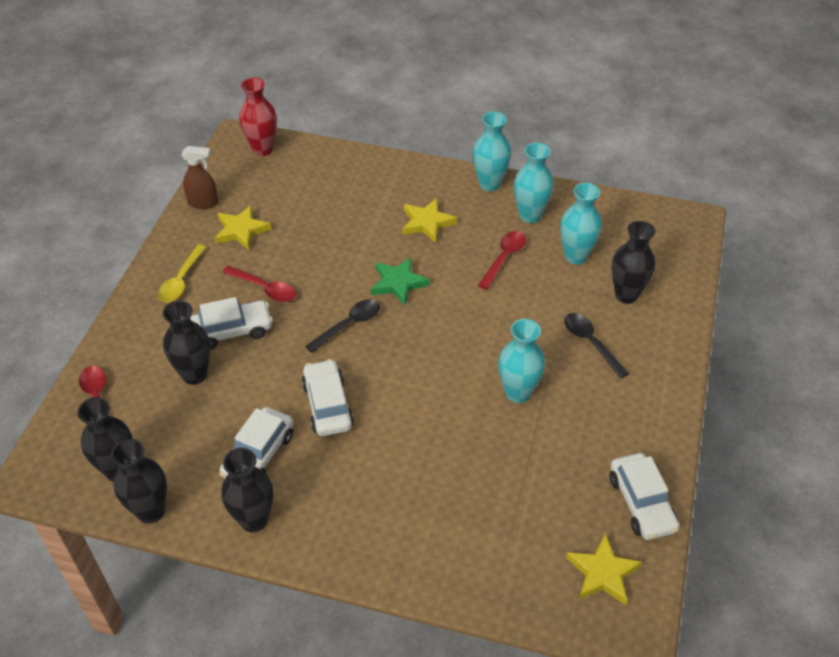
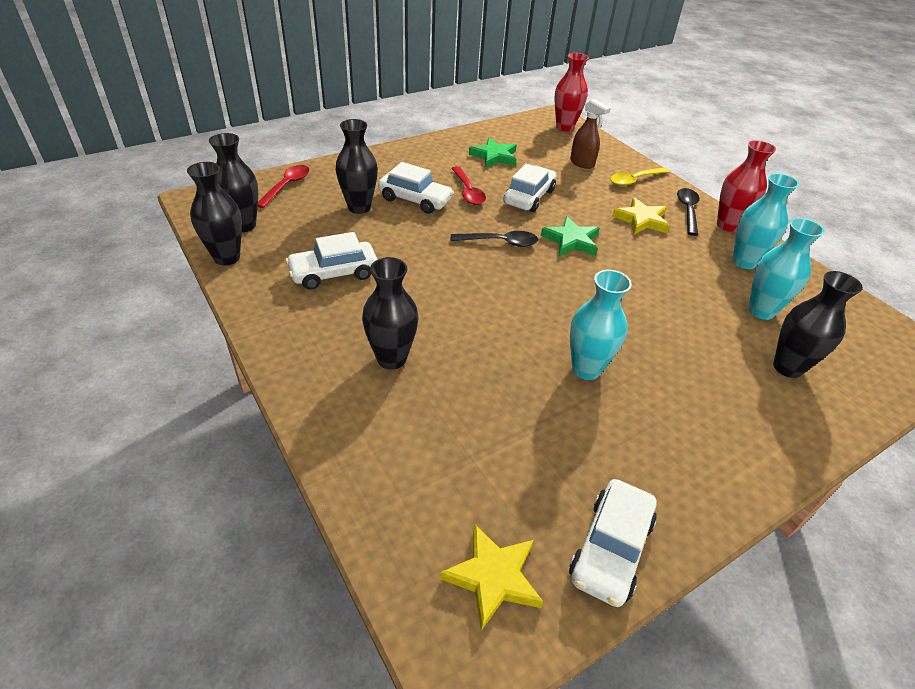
camera: 40 degrees right, 5 degrees down
yellow spoon [158,244,207,302] -> yellow spoon moved to [610,167,670,186]
brown spray bottle [182,146,218,209] -> brown spray bottle moved to [570,99,611,169]
yellow star [215,205,271,250] -> green star [469,138,517,168]
black vase [221,448,273,532] -> black vase moved to [362,257,418,370]
white car [301,359,354,436] -> white car moved to [504,164,556,212]
turquoise vase [473,111,511,191] -> red vase [717,140,776,232]
red spoon [478,231,526,290] -> none
black spoon [564,313,629,379] -> black spoon moved to [677,188,700,236]

